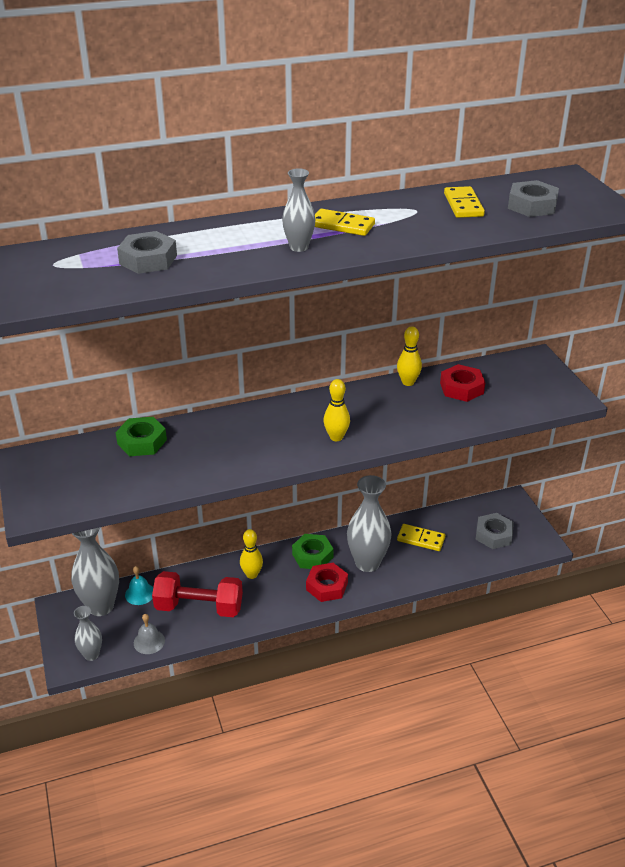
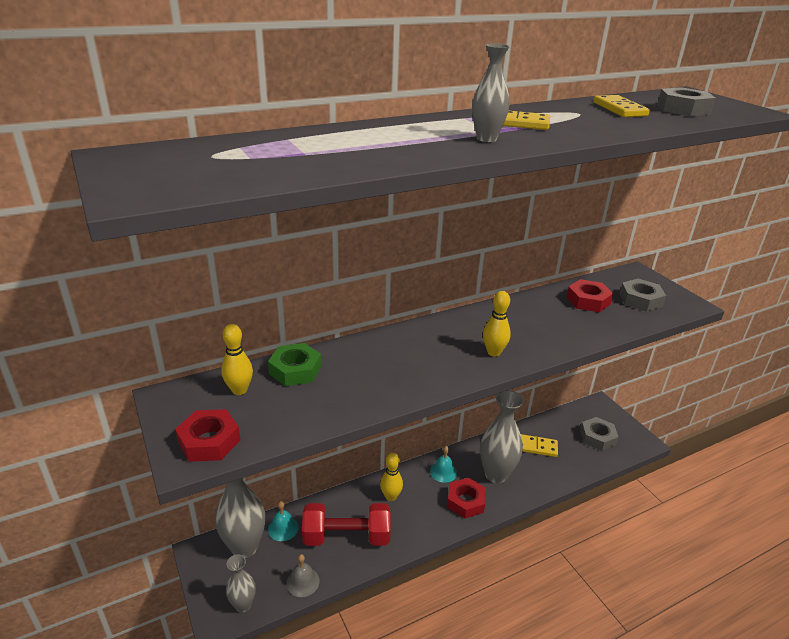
camera: 10 degrees left, 5 degrees down
grey nut [117,231,177,274] -> grey nut moved to [619,279,666,312]
green nut [292,534,334,569] -> turquoise bell [430,446,457,483]
yellow bowling pin [397,326,422,386] -> yellow bowling pin moved to [221,324,253,395]
none -> red nut [175,409,240,462]

